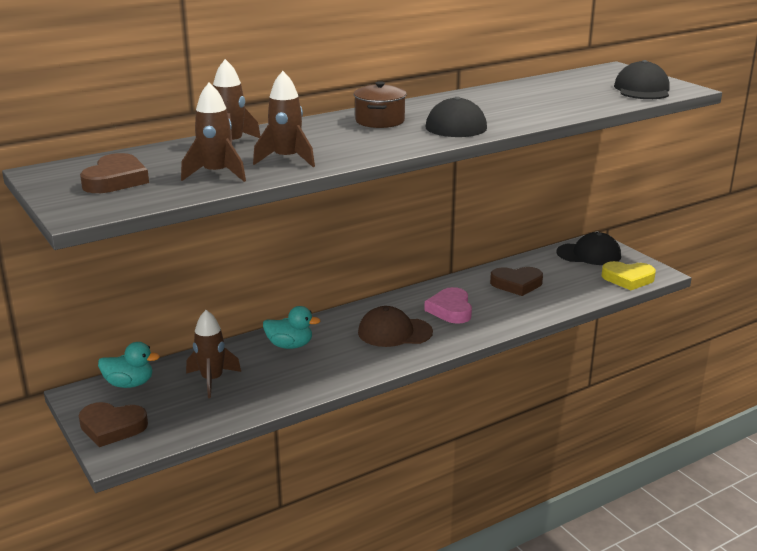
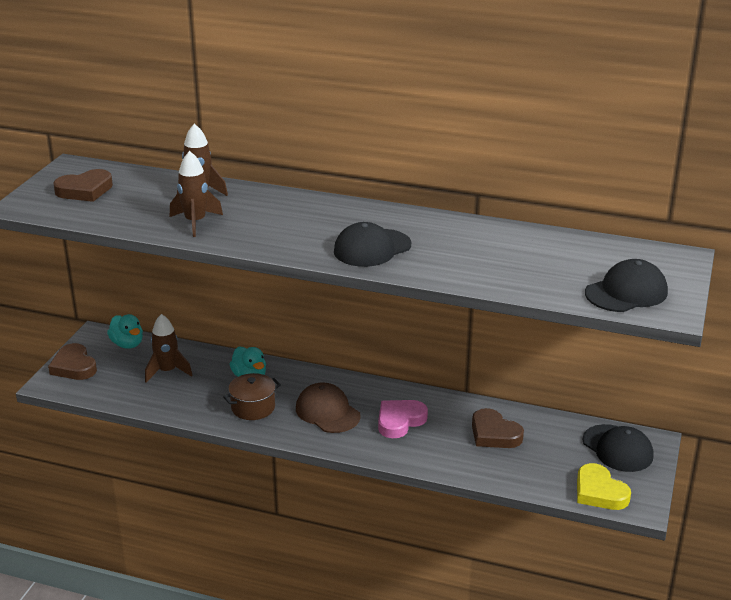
camera: 50 degrees right, 5 degrees up
brown rocket [181,82,246,182] -> none
brown pot [354,81,407,128] -> brown pot moved to [223,373,281,420]

